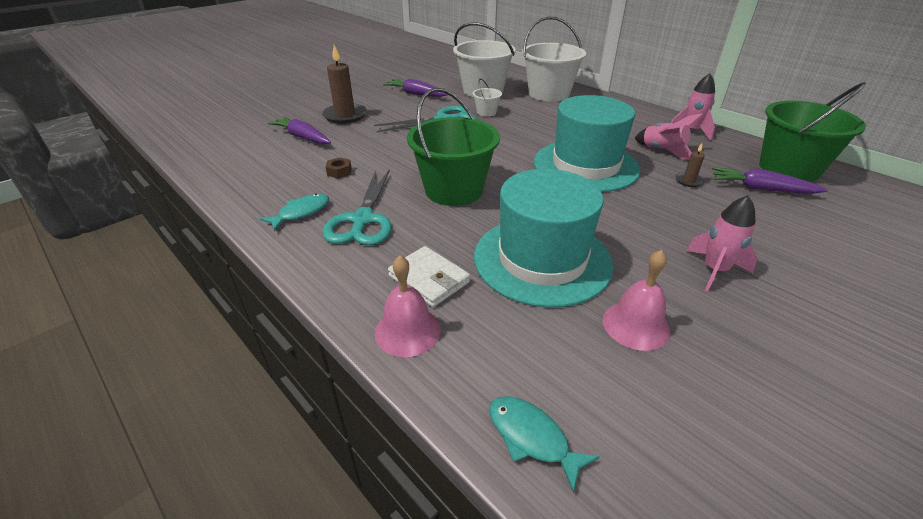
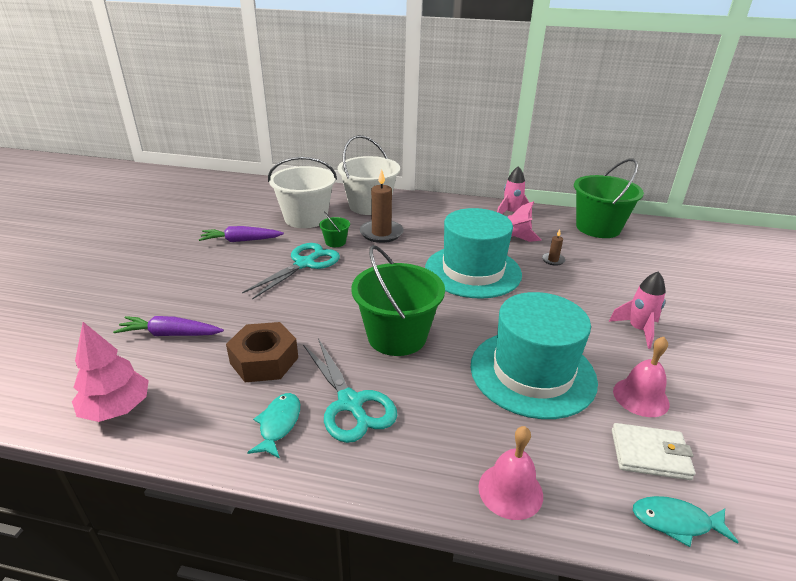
camera: 35 degrees left, 5 degrees down
brown candle [322,45,367,124] -> brown candle moved to [360,169,404,243]
brown nut [326,157,352,179] -> brown nut [226,322,298,382], size x2.23
white wallet [388,246,470,307] -> white wallet moved to [612,423,695,480]
white bucket [473,79,502,117] -> green bucket [319,211,350,247]
purple carrot [712,167,828,194] -> none
none -> pink tree [72,322,149,422]

